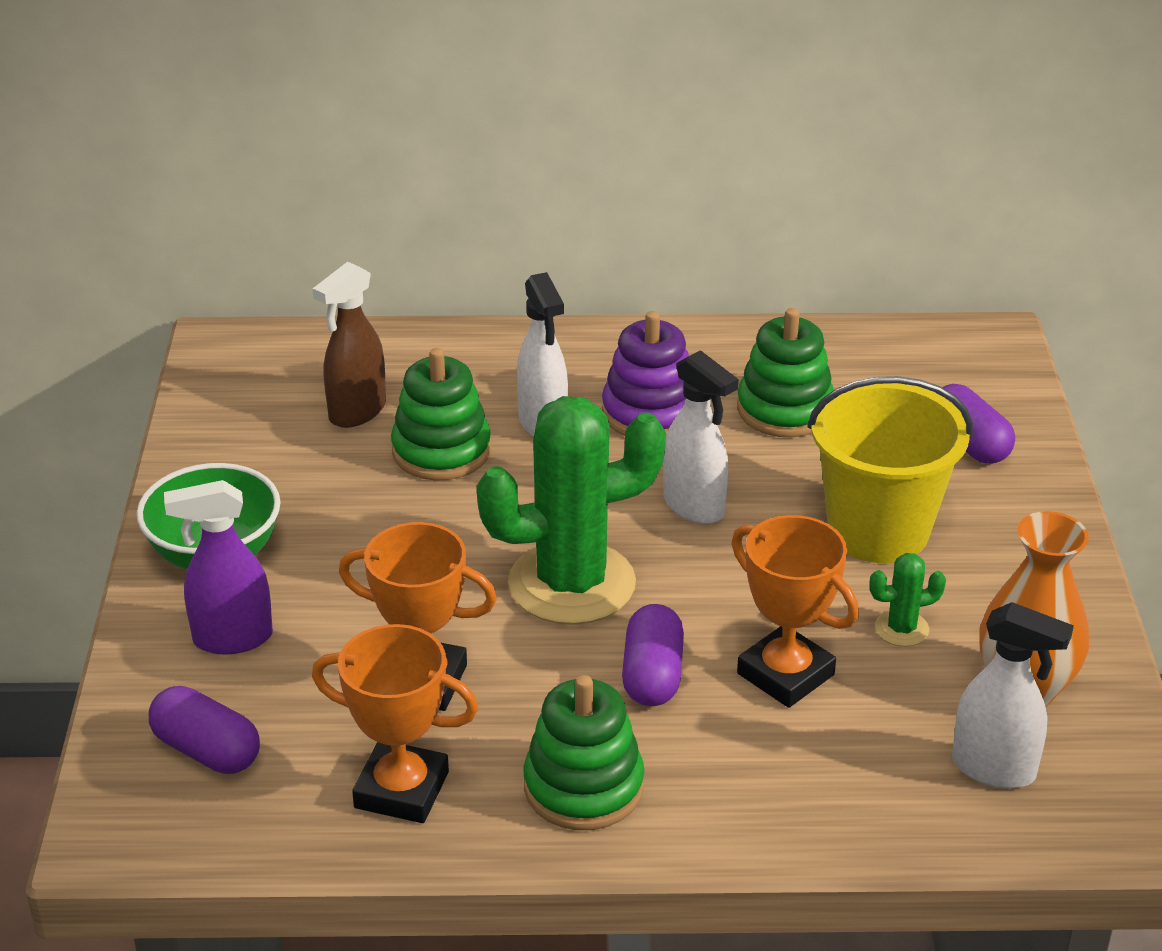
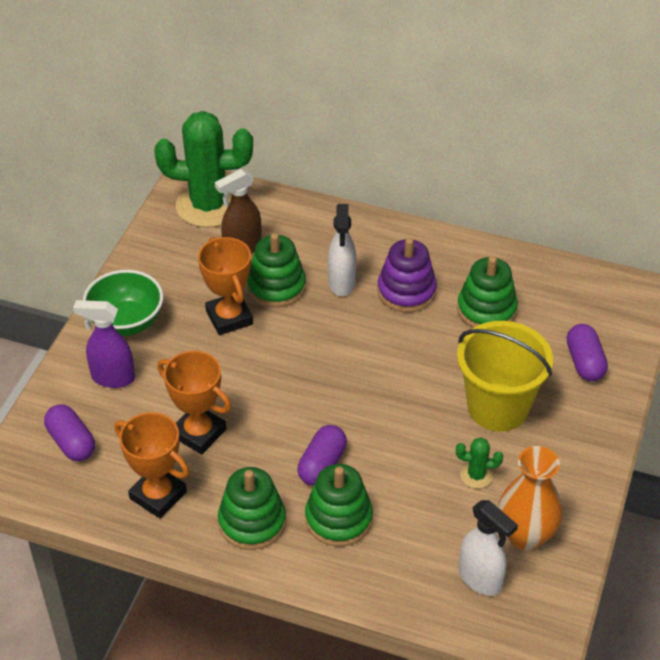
camera: 20 degrees right, 10 degrees up
green cactus [477,396,666,625] -> green cactus moved to [154,111,253,228]
white spray bottle [663,350,738,524] -> none
orange trophy [732,515,859,708] -> orange trophy moved to [198,237,253,335]
none -> green stacking toy [305,464,373,547]

